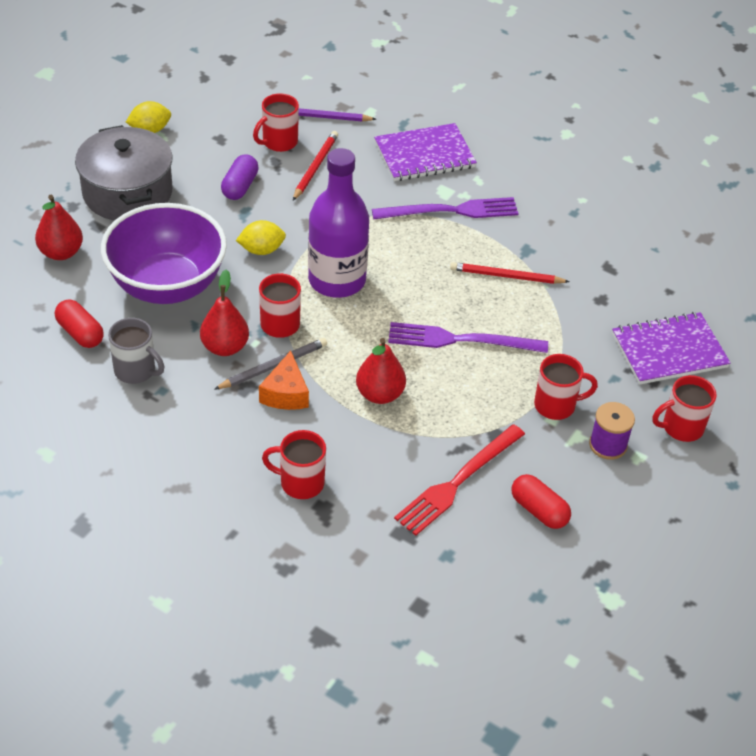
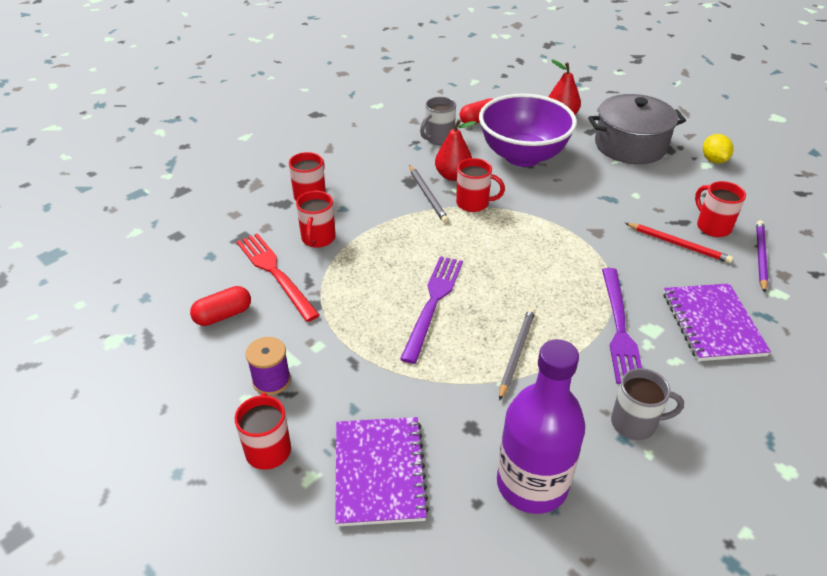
camera: 105 degrees right, 5 degrees down
purple capsule [221,154,259,200] -> none
yellow lemon [236,220,286,255] -> none
orange cheese [259,351,309,410] -> none
purple bottle [308,148,369,298] -> purple bottle moved to [497,339,585,514]
red pear [356,338,406,404] -> none
red pencil [450,262,570,284] -> grey pencil [499,308,535,401]
red mug [534,354,598,420] -> red mug moved to [296,191,336,248]
none -> grey mug [611,368,684,440]

